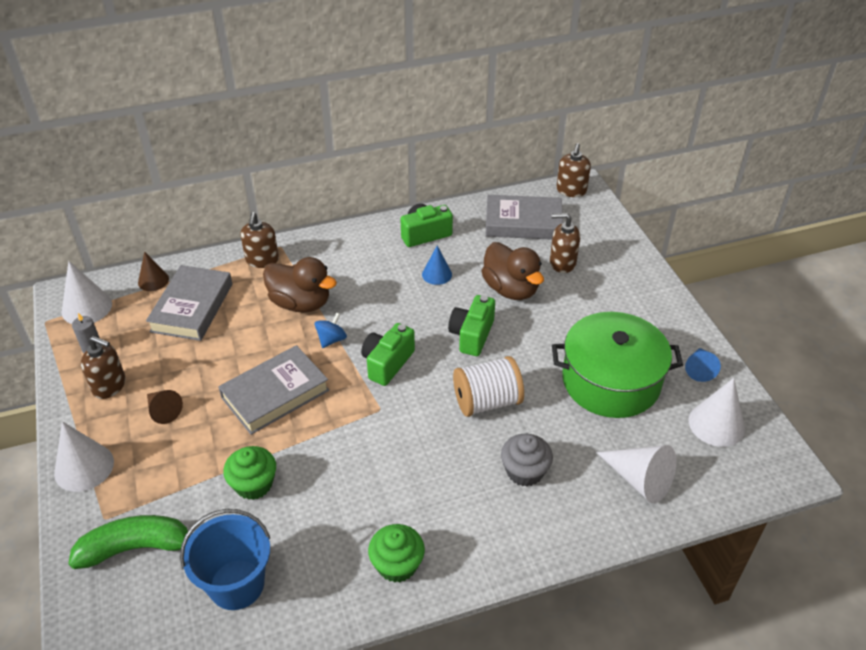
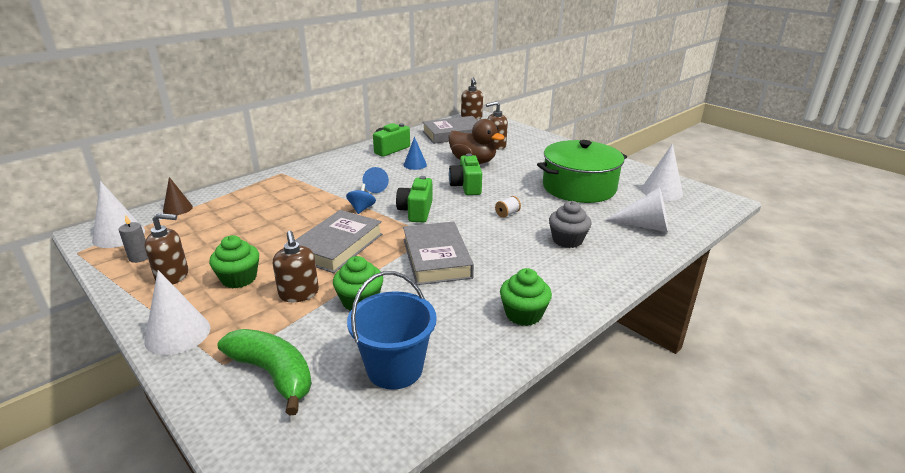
camera: 25 degrees left, 15 degrees down
green banana [68,515,190,569] -> green banana turned 75 degrees clockwise [217,329,312,416]
grey book [146,265,232,341] -> grey book moved to [403,222,474,285]
brown cone [147,390,183,424] -> green cupcake [209,235,259,288]
brown soap dispenser [240,212,279,268] -> brown soap dispenser moved to [273,231,319,302]
brown duck [263,257,337,313] -> none
white spool [453,356,524,417] -> white spool [495,196,521,218], size x0.43
blue cone [685,348,721,382] -> blue cone moved to [362,167,389,193]

